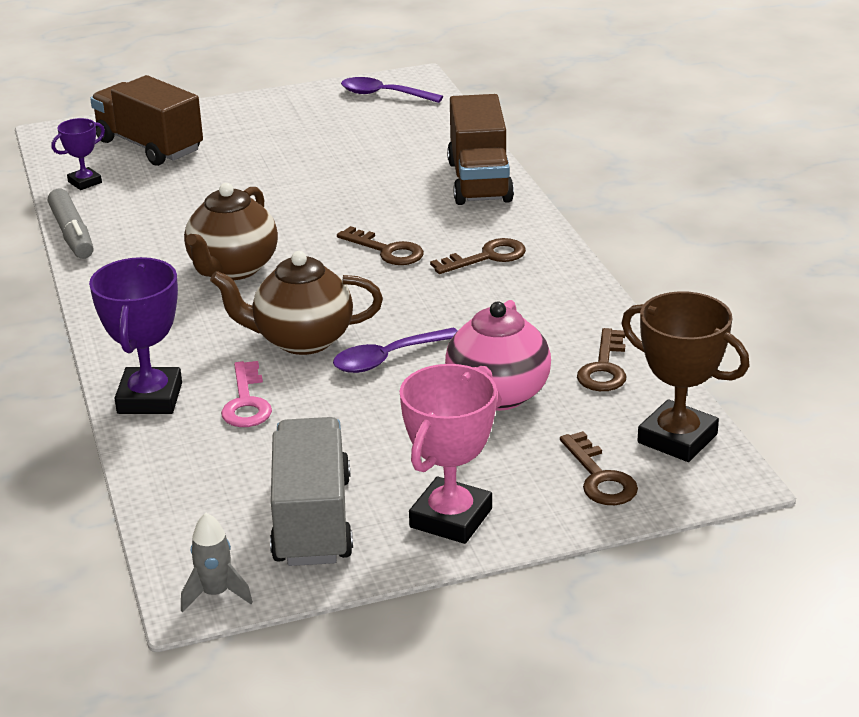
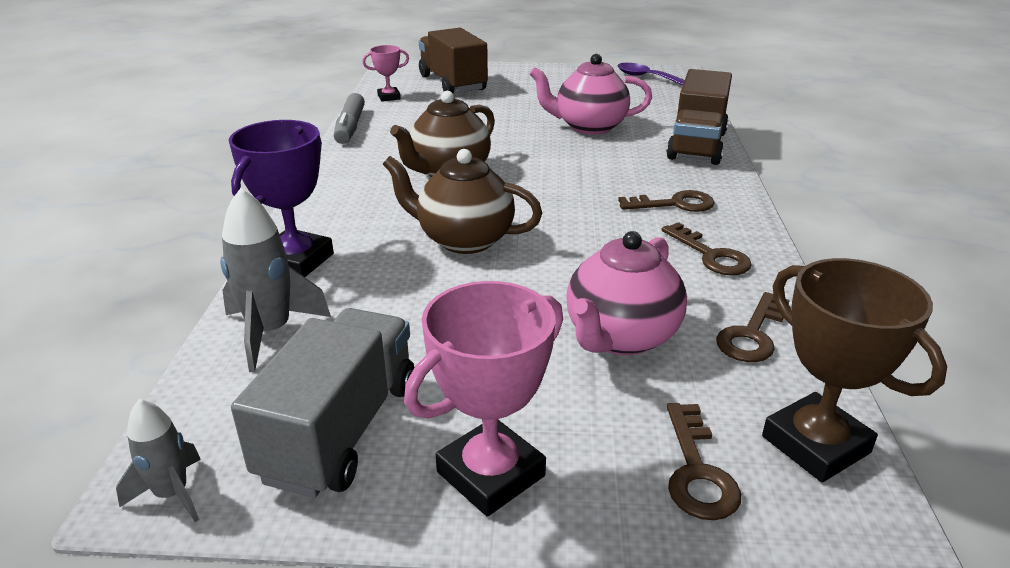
camera: 20 degrees right, 0 degrees up
purple trophy [52,118,105,190] -> pink trophy [362,45,409,102]
pink key [221,361,272,427] -> none
purple spoon [333,328,458,373] -> none
brown key [337,226,424,265] -> brown key moved to [661,222,752,275]
none -> grey rocket [220,188,331,372]
none -> pink teapot [529,54,652,135]

